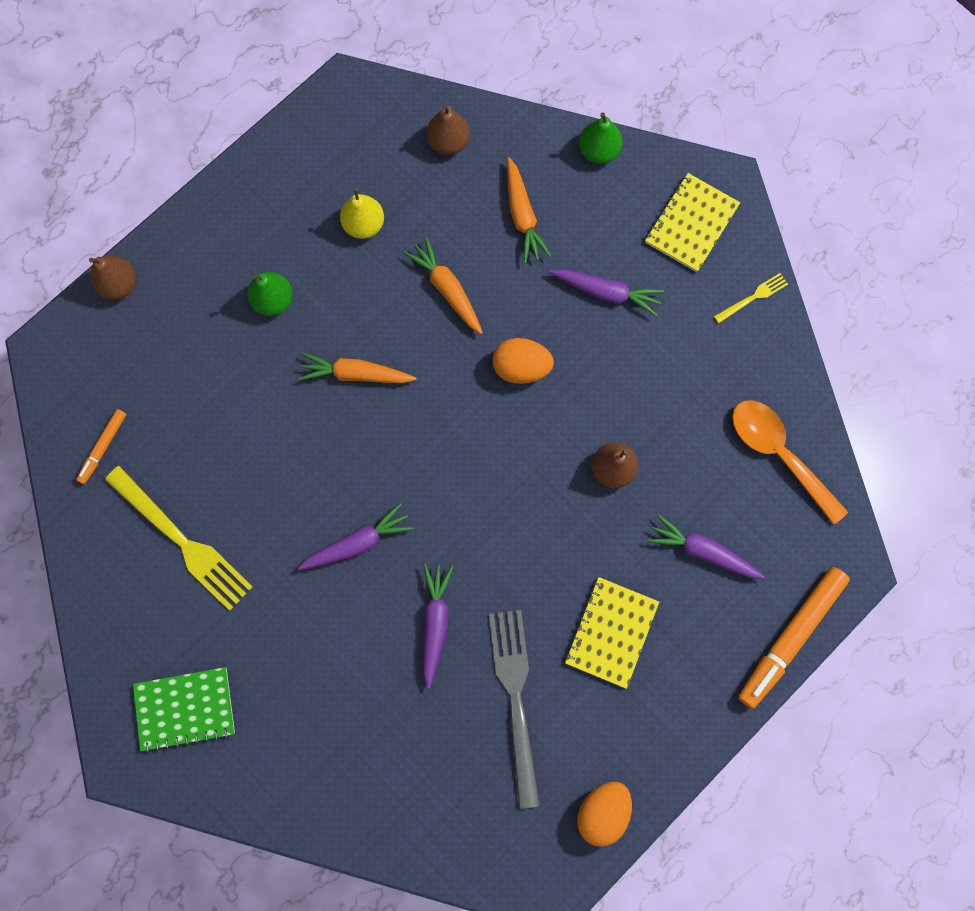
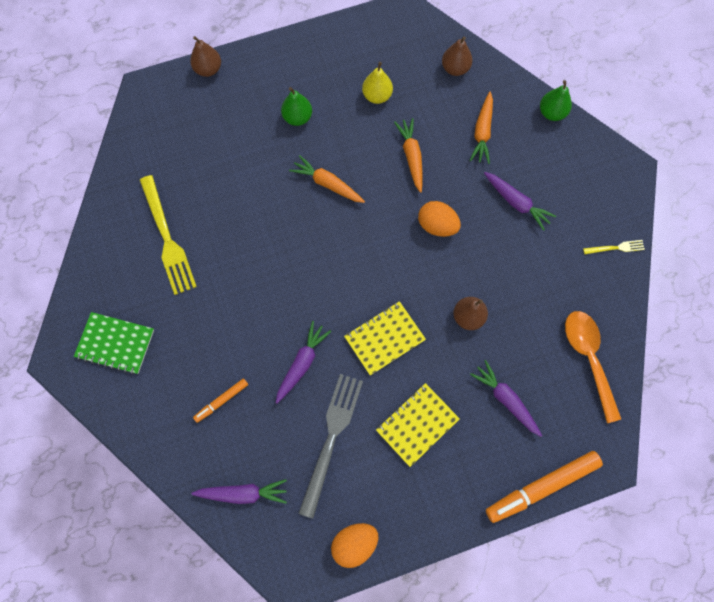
camera: 25 degrees right, 5 degrees down
orange marker [76,409,126,484] -> orange marker moved to [193,378,248,423]
purple carrot [298,503,414,570] -> purple carrot moved to [191,479,287,504]
yellow notebook [645,173,740,272] -> yellow notebook moved to [344,301,426,376]

